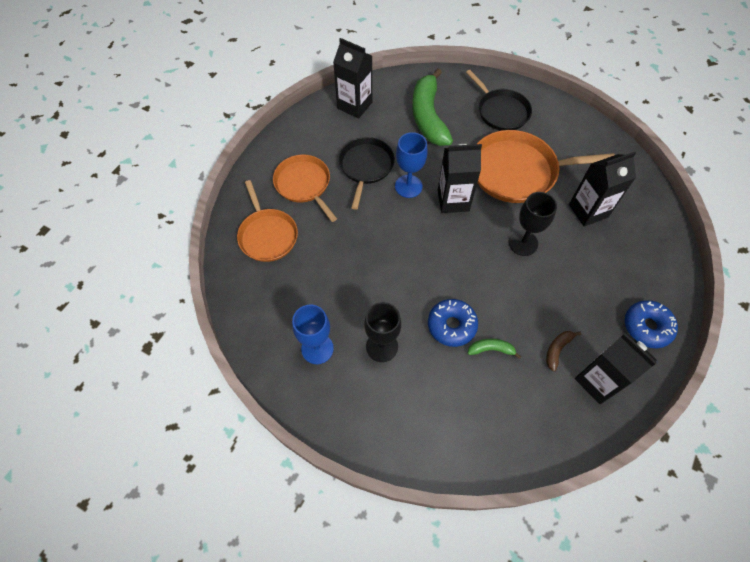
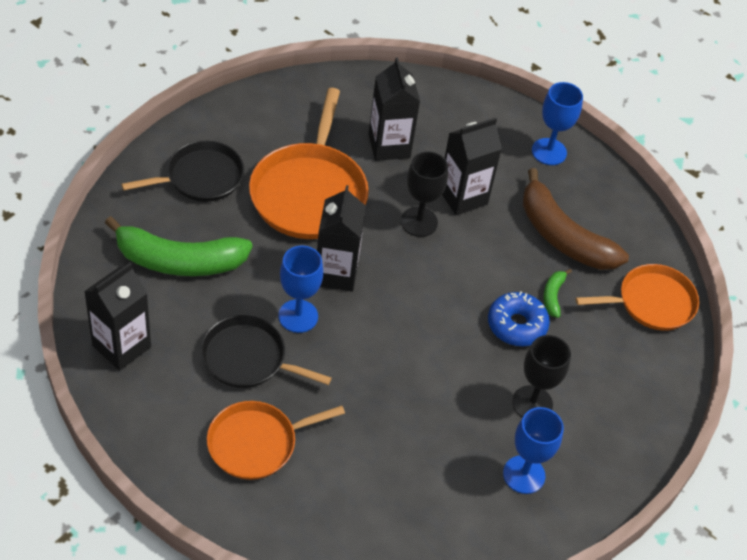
camera: 85 degrees left, 10 degrees down
orange pan [237,180,298,262] -> orange pan moved to [576,264,699,331]
brown banana [546,331,581,371] -> brown banana [523,168,629,270], size x2.35
black carton [575,332,657,404] -> black carton moved to [442,118,502,215]
blue donut [625,300,678,348] -> blue goblet [532,82,583,165]

